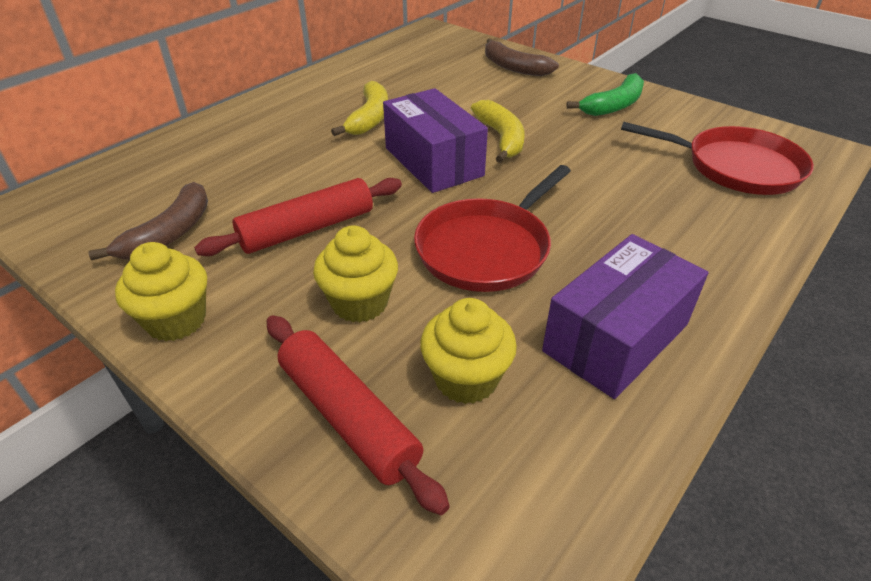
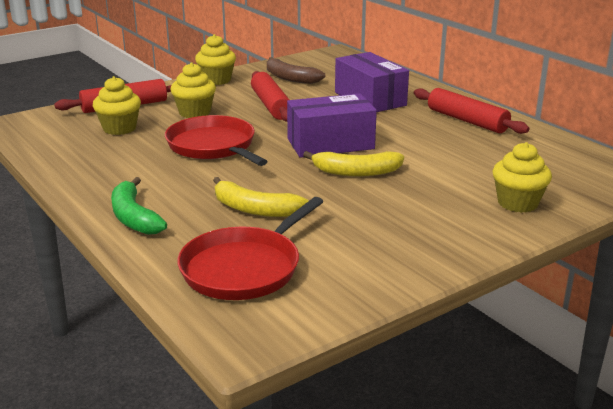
camera: 105 degrees right, 15 degrees down
yellow banana [331,81,388,136] -> yellow banana moved to [213,177,308,217]
brown banana [485,38,559,76] -> yellow cupcake [493,142,552,213]
purple box [542,234,708,399] -> purple box moved to [335,52,409,112]
green banana [566,73,644,116] -> green banana moved to [111,177,167,235]
none -> red rolling pin [414,88,529,134]

